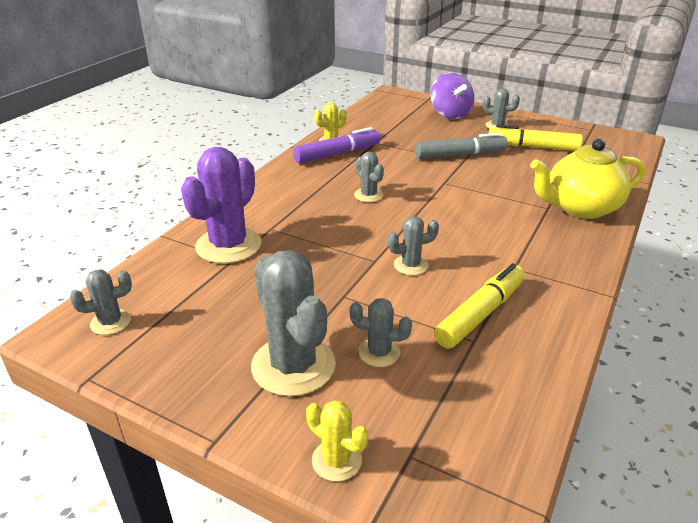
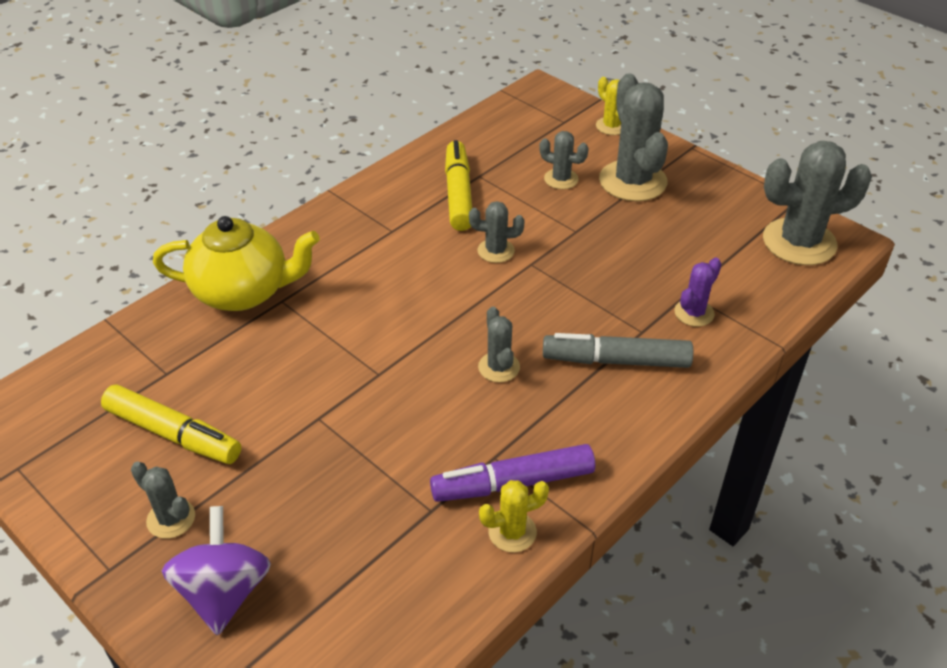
camera: 165 degrees left, 10 degrees up
grey cactus [70,270,132,335] -> grey cactus [763,141,872,265], size x1.97
purple cactus [181,147,262,264] -> purple cactus [674,258,721,327], size x0.51
grey marker [415,133,508,159] -> grey marker moved to [543,333,693,368]
yellow marker [434,263,525,348] -> yellow marker turned 120 degrees clockwise [445,140,472,231]

